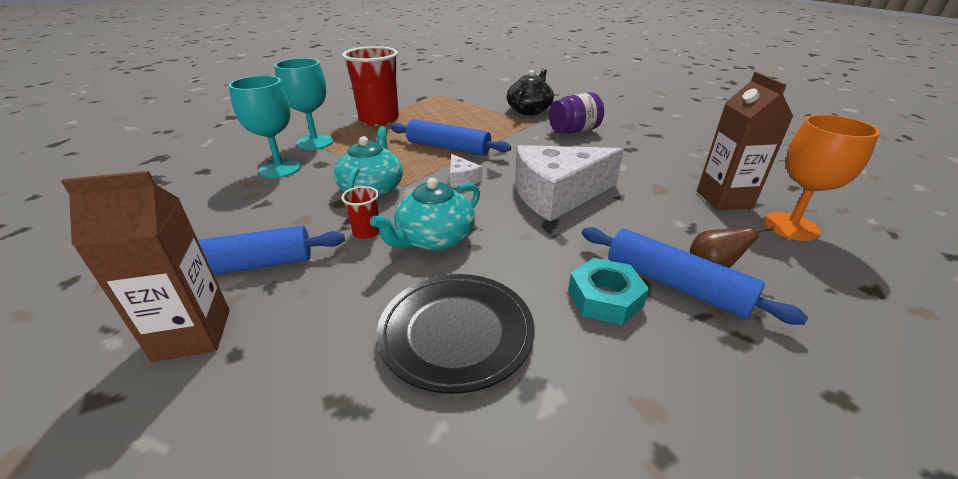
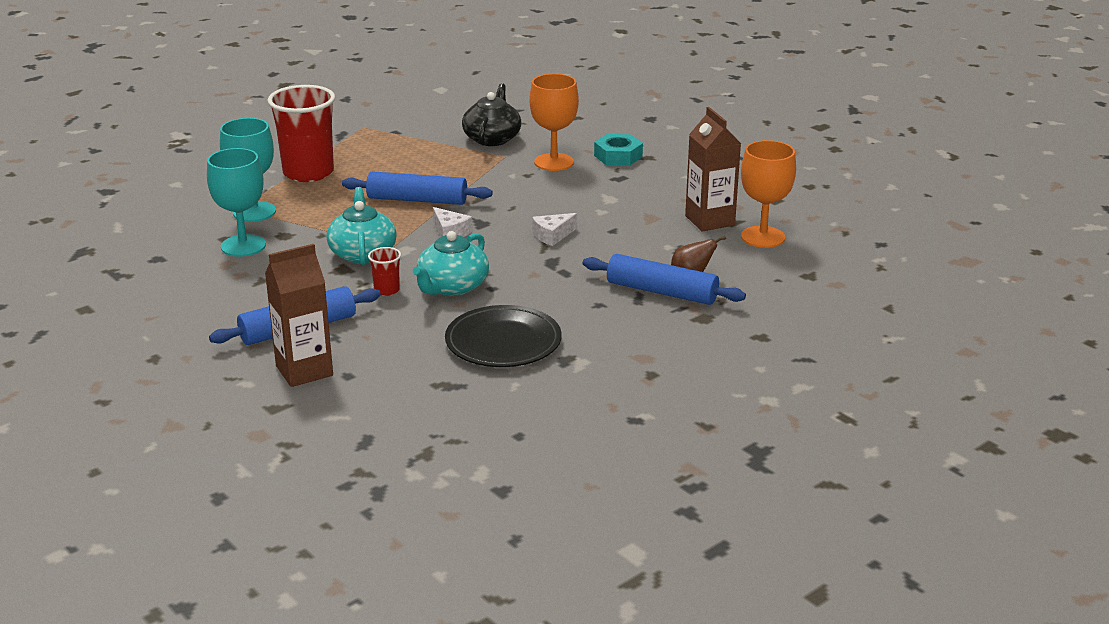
camera: 15 degrees left, 5 degrees down
white cheese [515,145,624,221] -> white cheese [532,213,577,246], size x0.43
purple jar [549,92,604,134] -> orange goblet [530,74,579,171]
turquoise nut [568,258,649,325] -> turquoise nut moved to [594,134,643,166]

